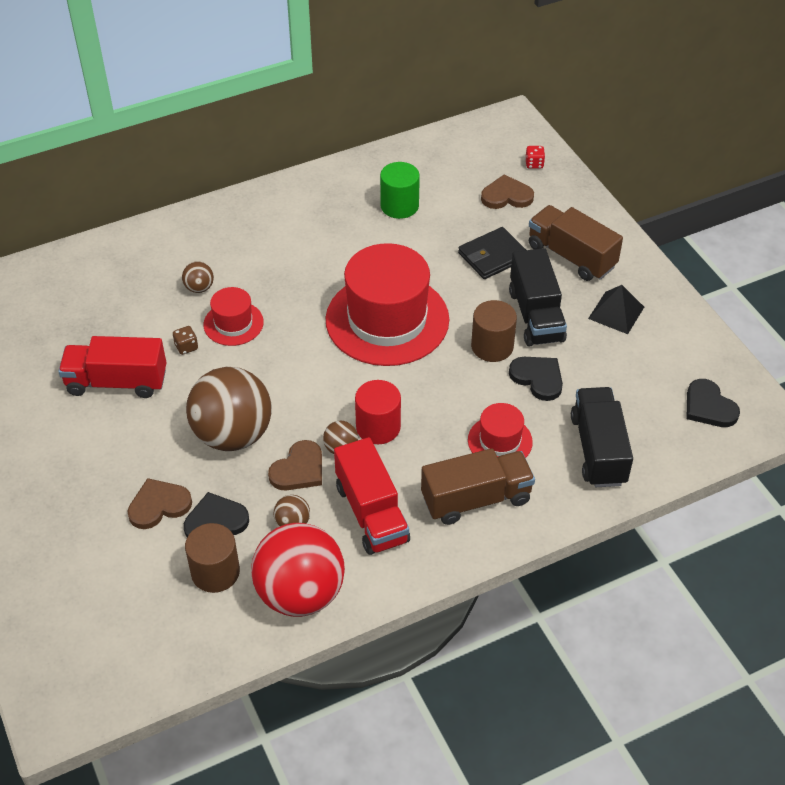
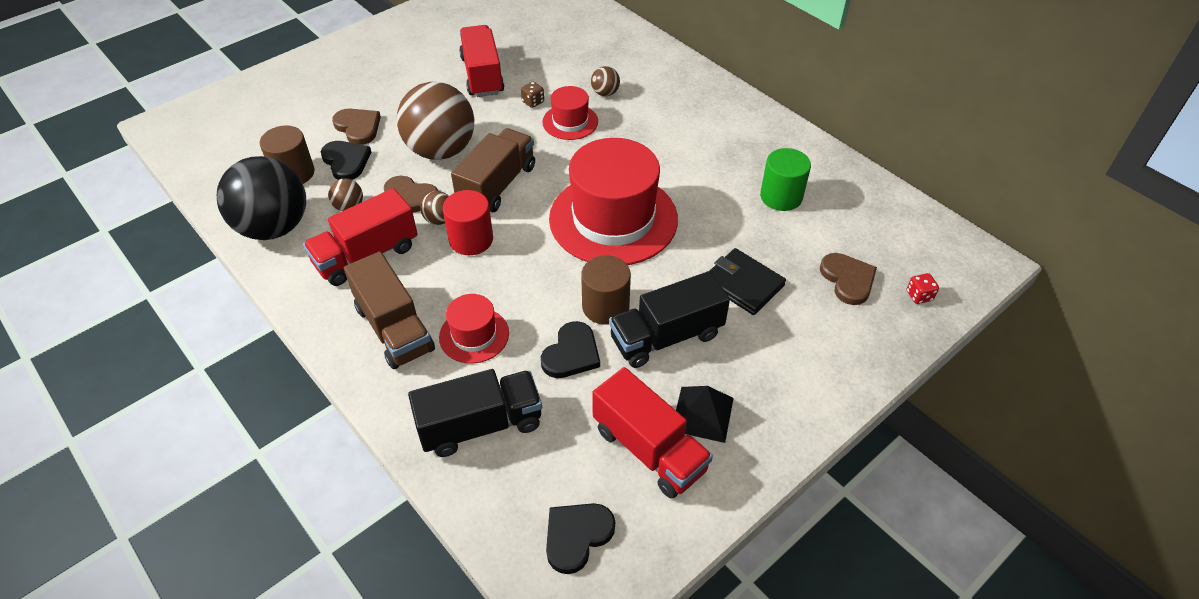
camera: 75 degrees right, 0 degrees up
red ball [251,523,345,617] -> black ball [217,156,306,240]
brown truck [529,205,623,281] -> brown truck moved to [451,128,535,212]
none -> red truck [592,367,713,498]

